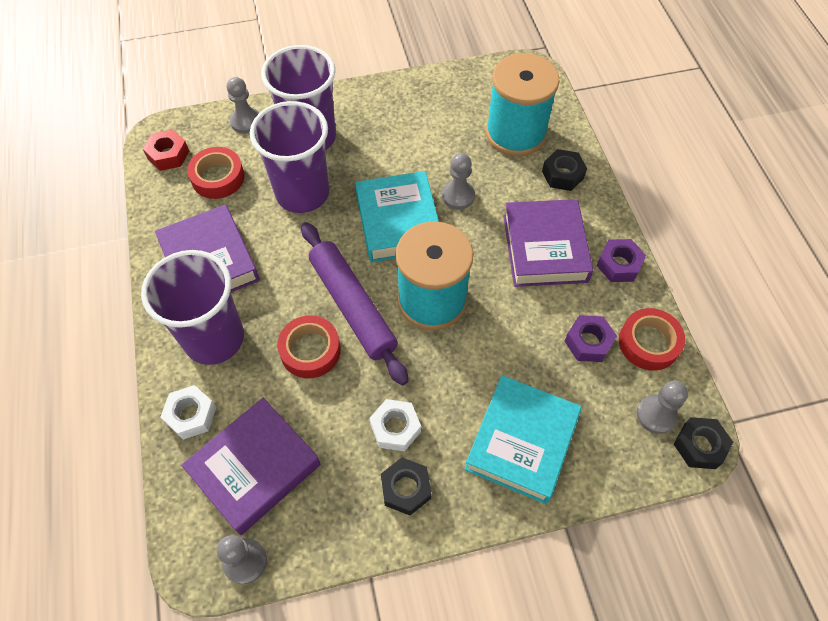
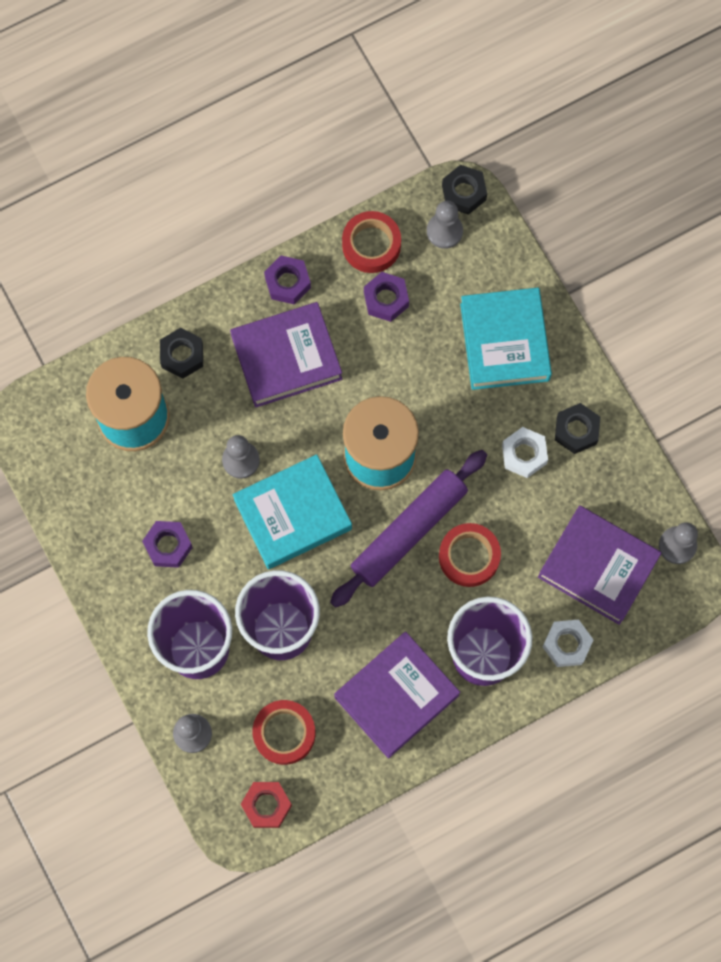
camera: 105 degrees left, 15 degrees up
turquoise book [464,375,582,504] -> turquoise book turned 75 degrees clockwise [460,288,552,390]
none -> purple nut [142,521,193,568]

